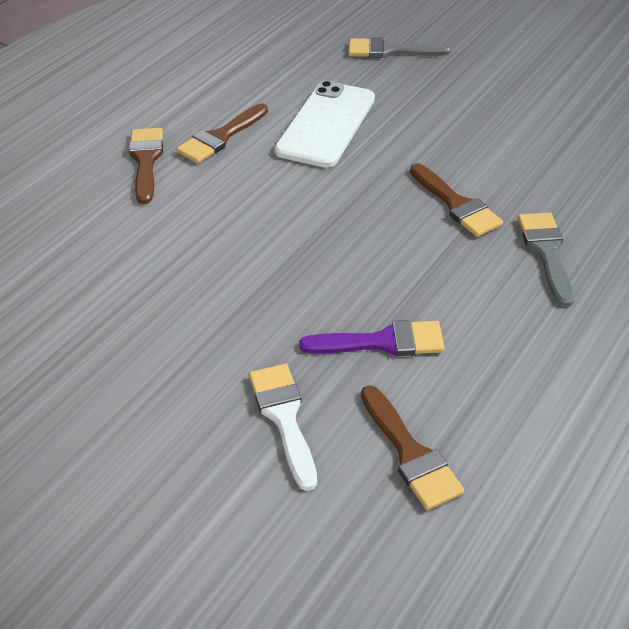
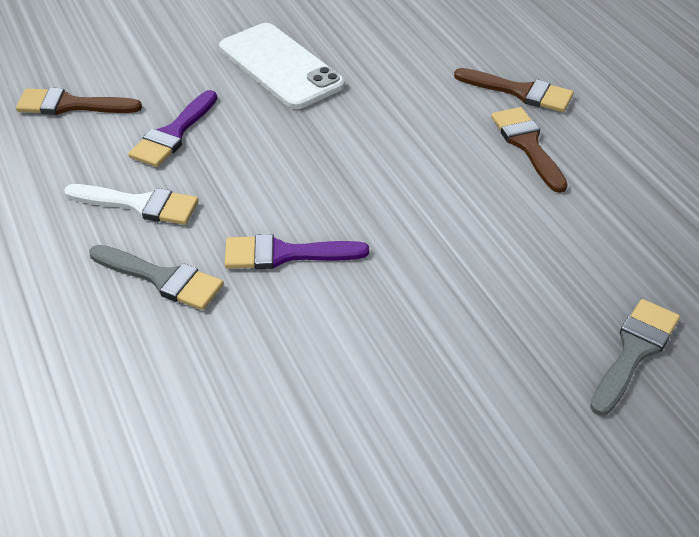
camera: 120 degrees right, 0 degrees up
white brush [249,364,317,491] -> white brush moved to [64,184,199,225]
white phone [274,81,375,168] -> white phone moved to [219,23,345,109]
brown brush [410,163,503,237] -> purple brush [225,234,369,269]

